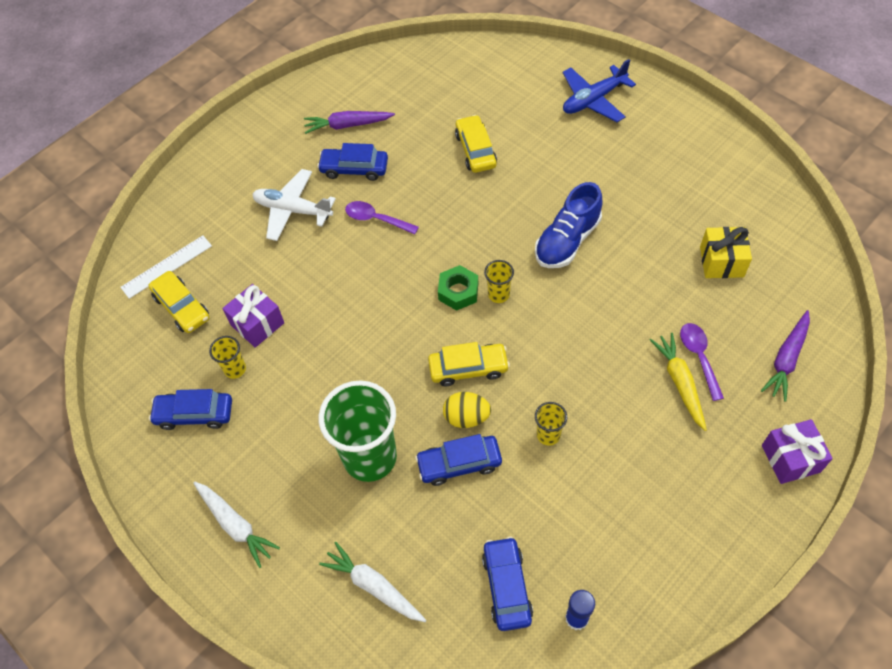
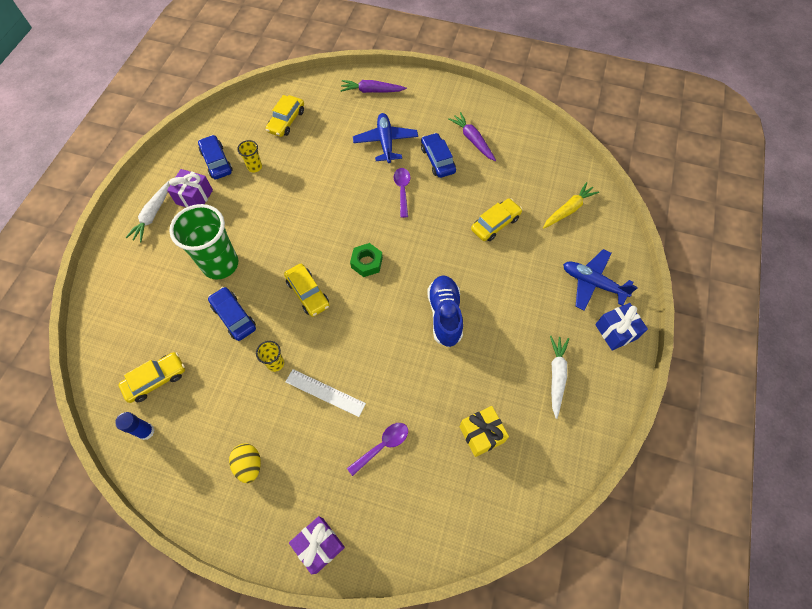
camera: 60 degrees right, 5 degrees up
white ruler [120,235,212,299] -> white ruler moved to [285,369,366,417]
purple gift [222,284,284,348] -> purple gift moved to [167,169,213,207]
white plane [252,169,336,241] -> blue plane [353,113,418,163]
white carrot [319,542,426,622] -> white carrot moved to [550,336,569,419]
yellow egg [443,392,491,428] -> yellow egg moved to [229,444,261,483]
blue car [482,537,533,631] -> yellow car [118,352,185,403]
yellow cup [484,260,514,303] -> none
blue shoe [535,182,603,268] -> blue shoe turned 75 degrees clockwise [427,275,463,347]
yellow carrot [650,333,707,431] -> yellow carrot moved to [543,182,599,229]
purple carrot [761,310,810,402] -> purple carrot moved to [340,80,407,93]
none -> blue gift [595,303,648,350]

